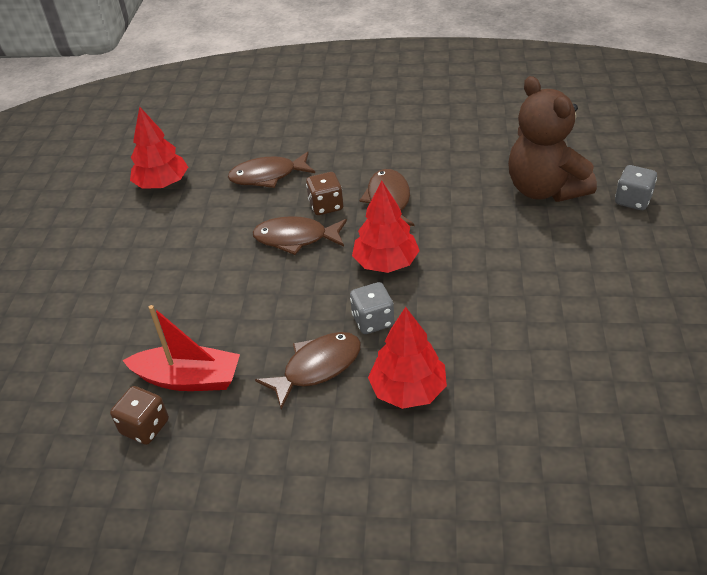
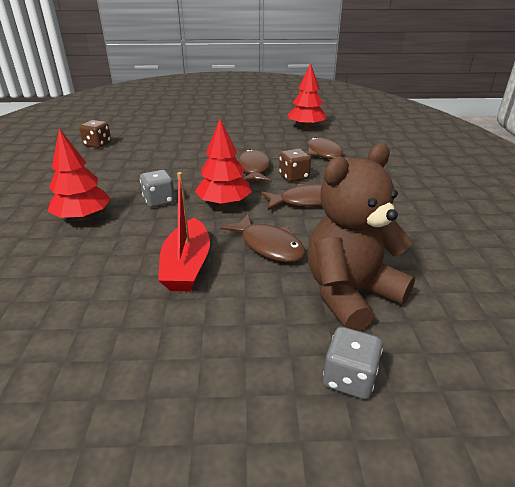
camera: 80 degrees right, 10 degrees down
red boat [122,305,240,391] -> red boat moved to [158,172,210,291]
brown fish [255,332,361,410] -> brown fish moved to [220,214,305,262]

